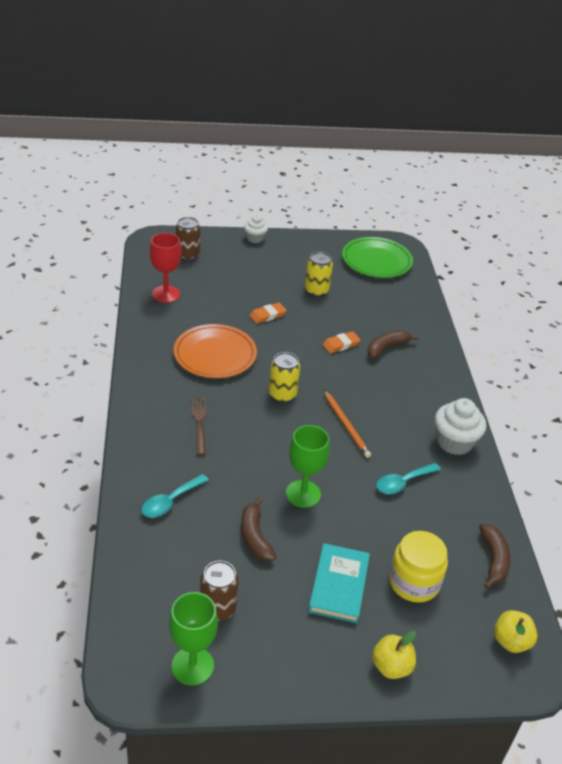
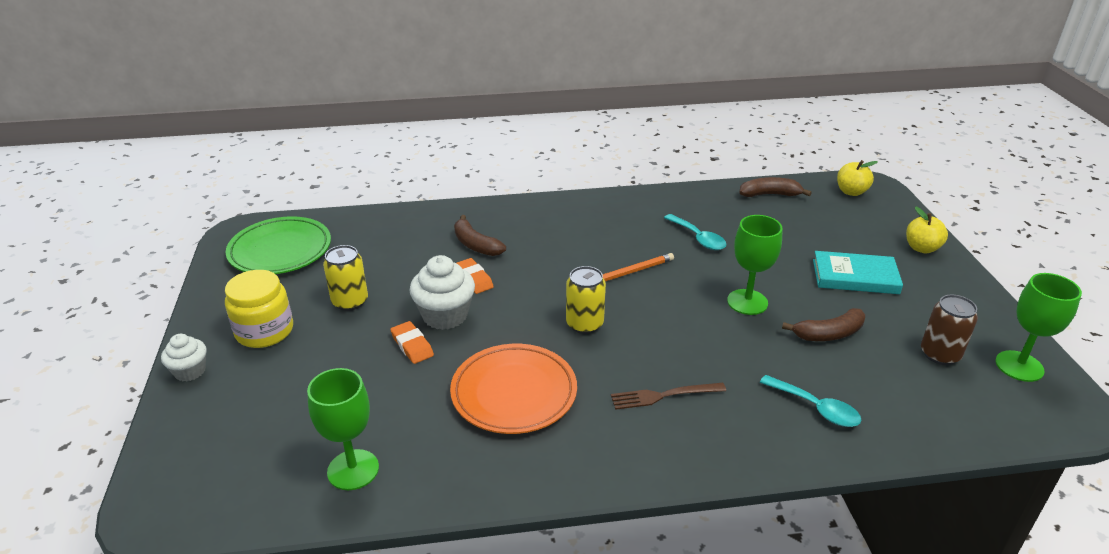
camera: 90 degrees left, 5 degrees down
red goblet [150,233,181,303] -> green goblet [307,368,379,490]
brown can [176,217,200,261] -> none
yellow jar [389,531,448,603] -> yellow jar moved to [225,270,293,348]
white cupcake [435,398,486,455] -> white cupcake moved to [409,255,475,330]

